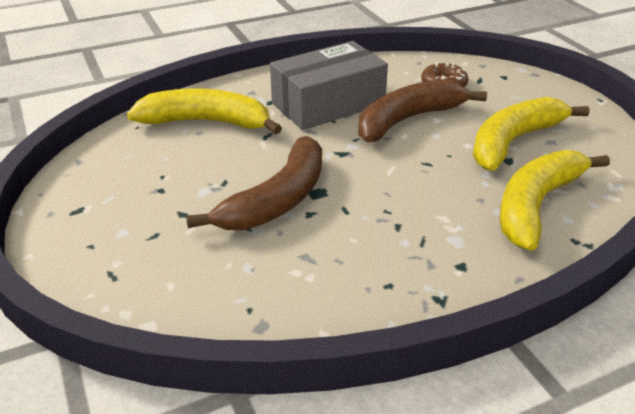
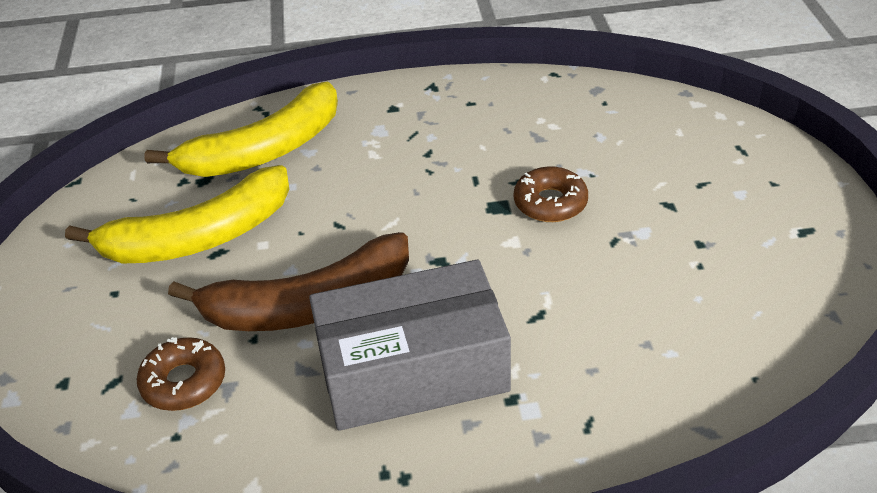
camera: 160 degrees left, 5 degrees up
yellow banana [127,88,282,134] -> none
brown banana [186,136,322,230] -> brown donut [514,166,588,222]

